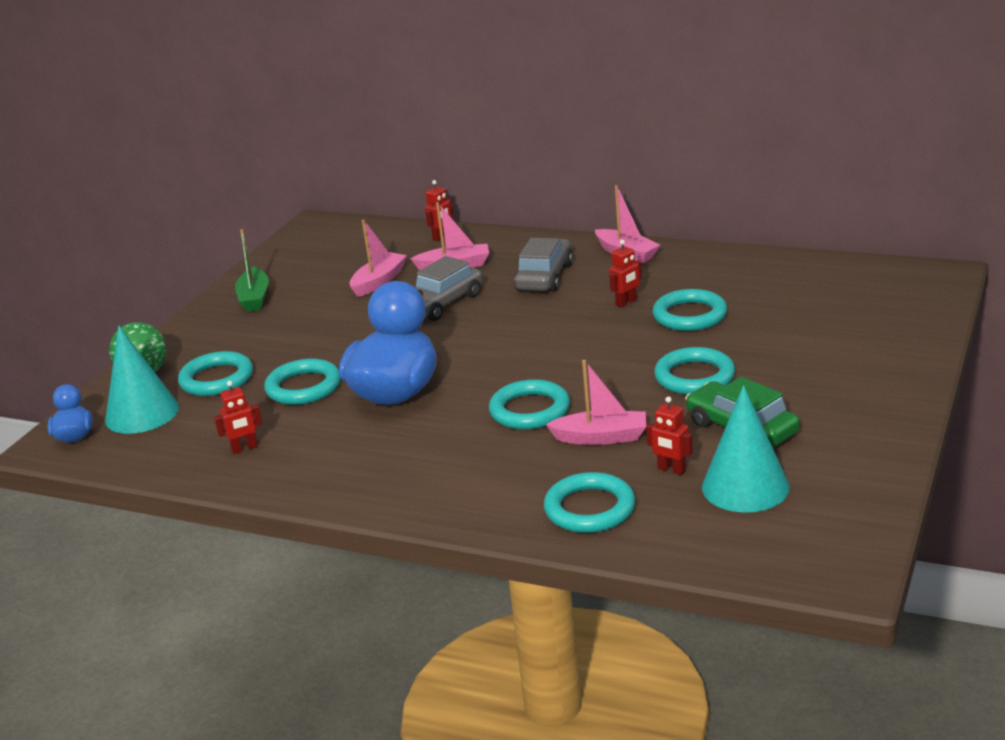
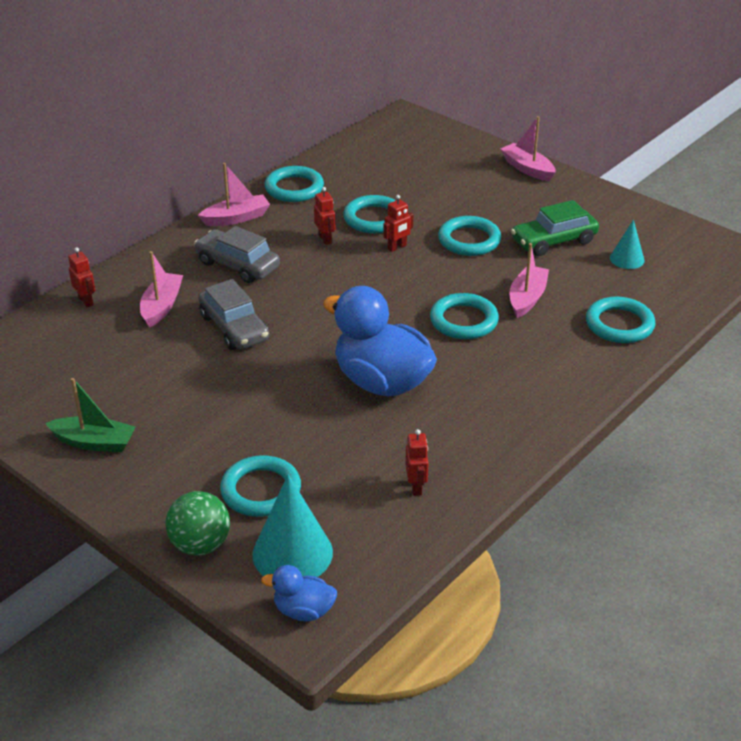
camera: 75 degrees left, 10 degrees up
turquoise ring [264,359,341,405] -> turquoise ring moved to [265,166,324,202]
pink boat [350,220,407,297] -> pink boat moved to [501,116,556,181]
red robot [646,396,693,475] -> red robot moved to [383,195,413,252]
turquoise cone [702,385,790,513] -> turquoise cone [610,219,644,269], size x0.56

